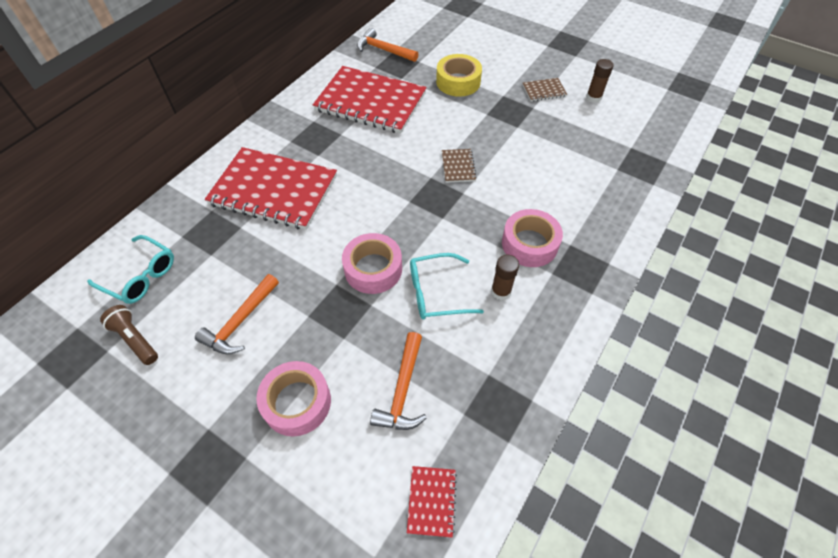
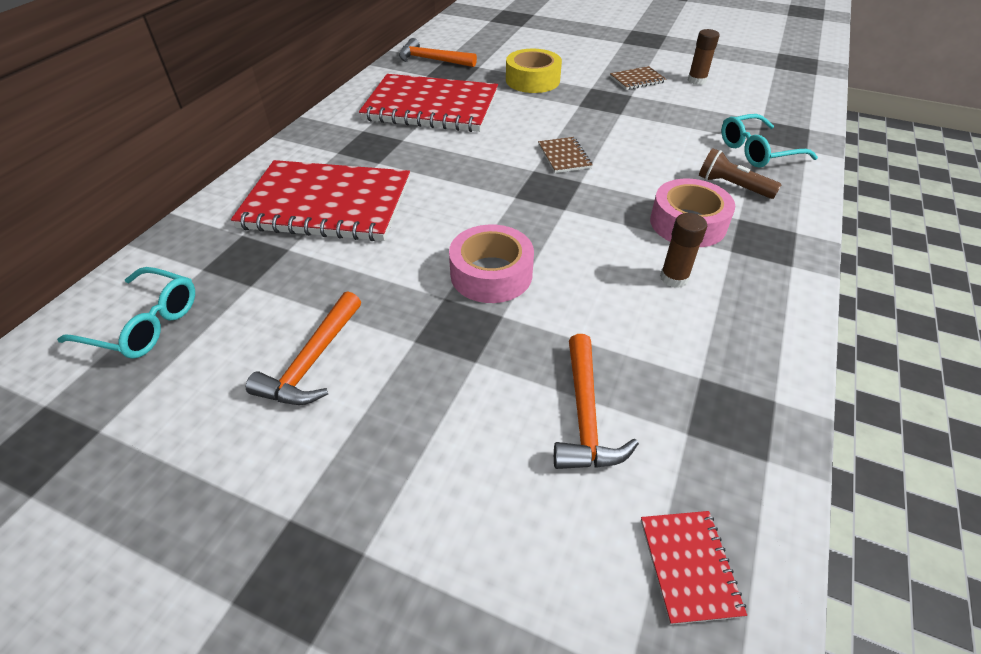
camera: 10 degrees left, 10 degrees down
brown flashlight [100,305,158,365] -> brown flashlight moved to [699,149,782,199]
pink tape [256,361,331,436] -> none
turquoise glasses [410,253,484,319] -> turquoise glasses moved to [721,114,818,168]

